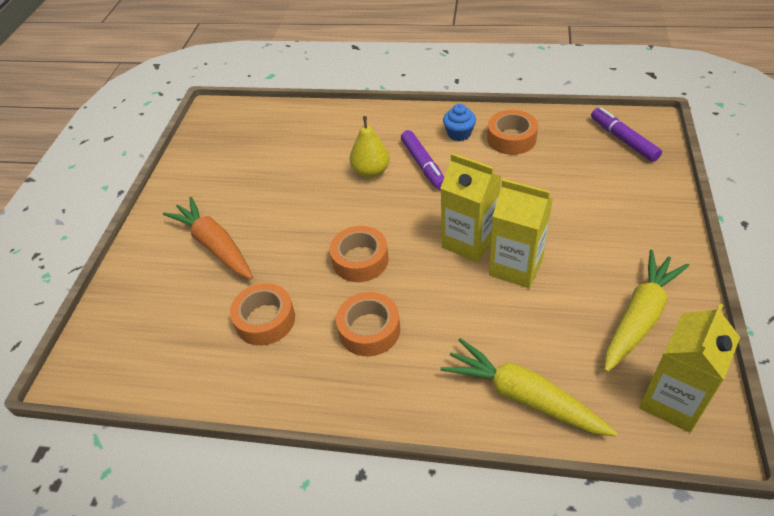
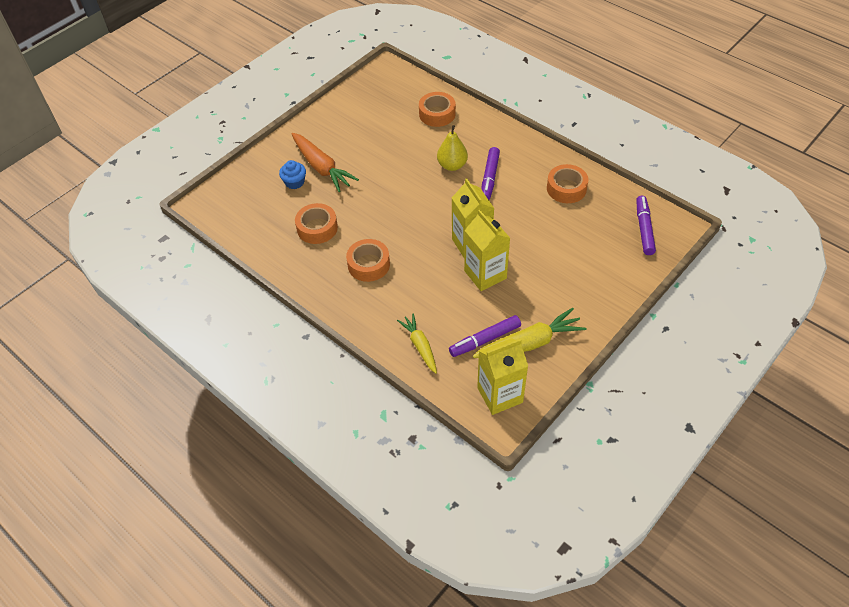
camera: 30 degrees right, 5 degrees up
orange carrot [163,197,253,279] -> orange carrot turned 150 degrees clockwise [291,133,359,192]
orange tape [330,226,389,282] -> orange tape moved to [419,92,456,127]
yellow carrot [441,338,617,436] -> yellow carrot [397,313,437,374], size x0.64
blue cupcake [443,104,476,141] -> blue cupcake moved to [279,160,306,189]
none -> purple marker [449,315,521,357]

